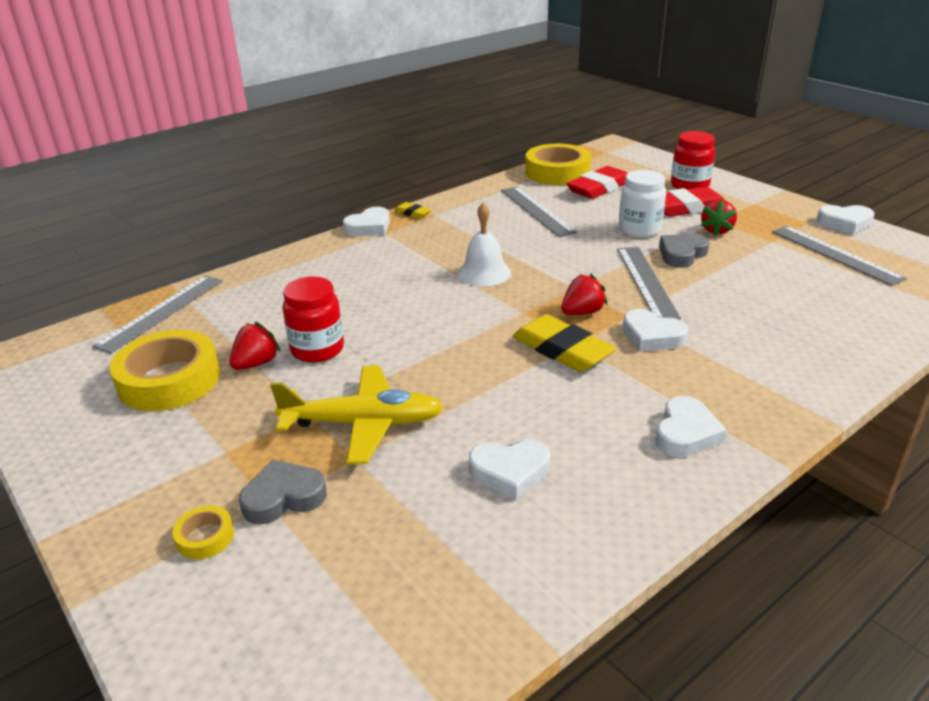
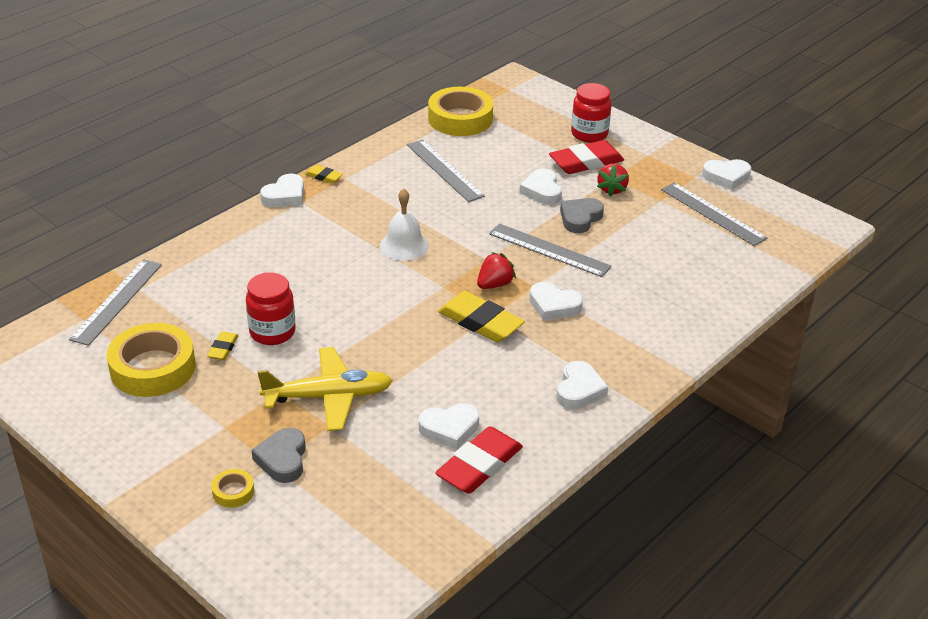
camera: 10 degrees left, 5 degrees up
red strawberry [229,322,281,370] -> yellow eraser [207,331,238,360]
grey heart [239,460,327,525] -> grey heart turned 60 degrees counterclockwise [251,428,306,483]
red eraser [567,166,628,199] -> red eraser moved to [435,427,523,494]
grey ruler [617,247,681,320] -> grey ruler turned 45 degrees counterclockwise [489,223,612,277]
white jar [619,170,666,238] -> white heart [520,169,562,205]

